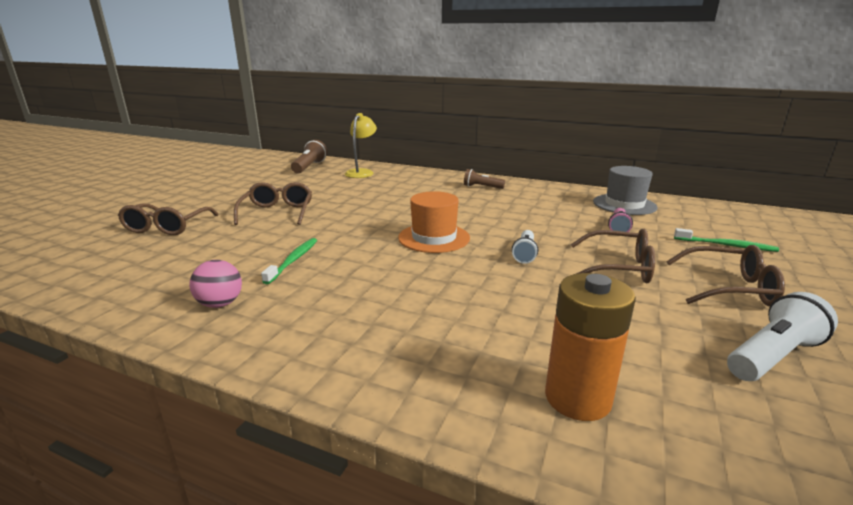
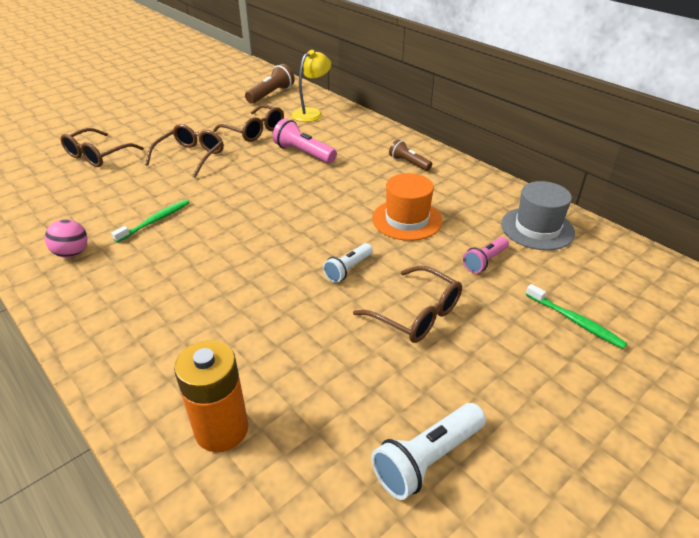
camera: 25 degrees right, 15 degrees up
orange hat [398,191,470,253] -> orange hat moved to [372,173,443,241]
brown glasses [666,245,785,306] -> brown glasses moved to [213,105,284,142]
white flashlight [727,292,838,381] -> white flashlight turned 150 degrees clockwise [371,403,486,500]
none -> pink flashlight [273,119,337,164]

